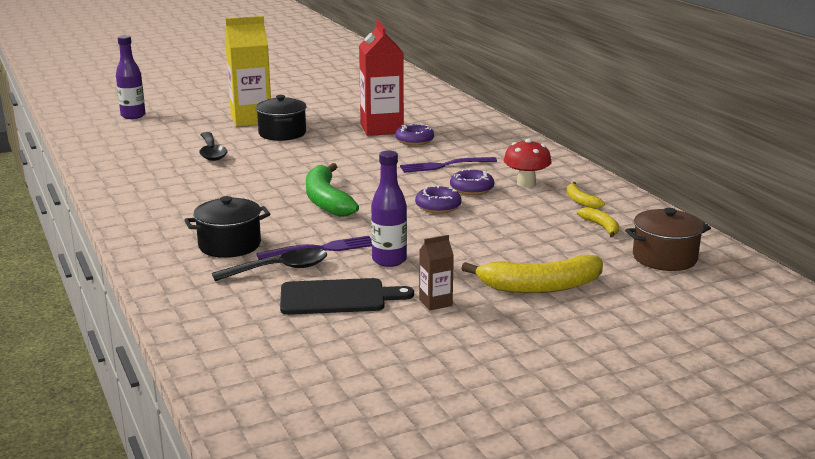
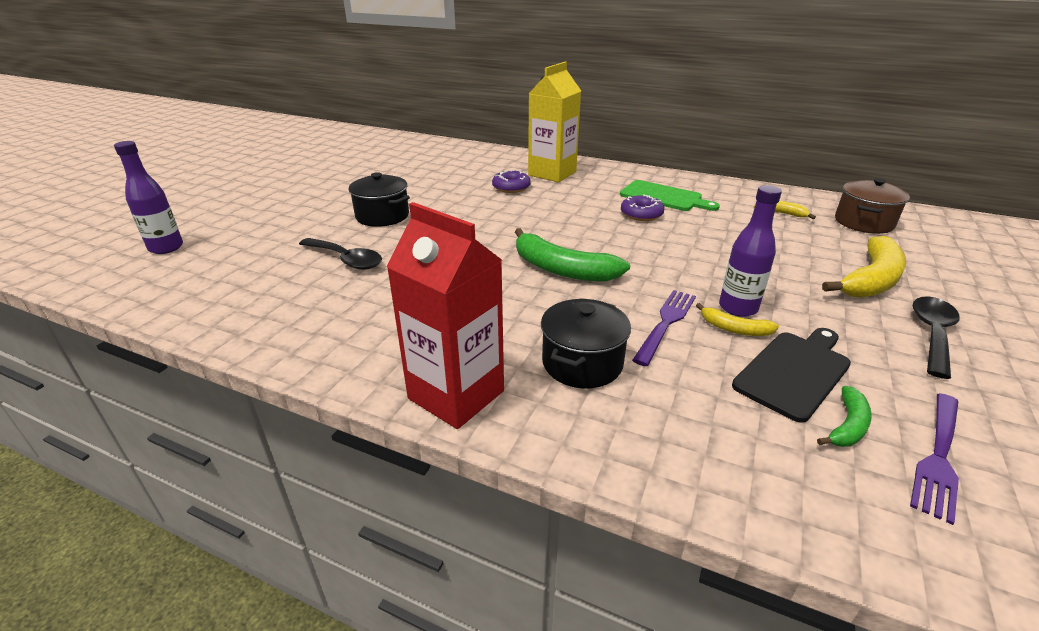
camera: 40 degrees left, 10 degrees up
black spoon [212,248,327,281] -> black spoon moved to [913,296,960,379]
yellow carton [225,16,271,127] -> yellow carton moved to [528,62,581,182]
red carton [359,20,404,136] -> red carton moved to [386,202,504,429]
purple fork [400,157,497,173] -> purple fork moved to [910,393,959,525]
purple donut [415,185,462,213] -> none
brown carton [419,235,454,311] -> none
red mushroom [504,139,552,187] -> green cutting board [620,180,720,211]
yellow banana [566,182,605,209] -> yellow banana moved to [696,303,779,336]
none -> green banana [817,386,872,447]

